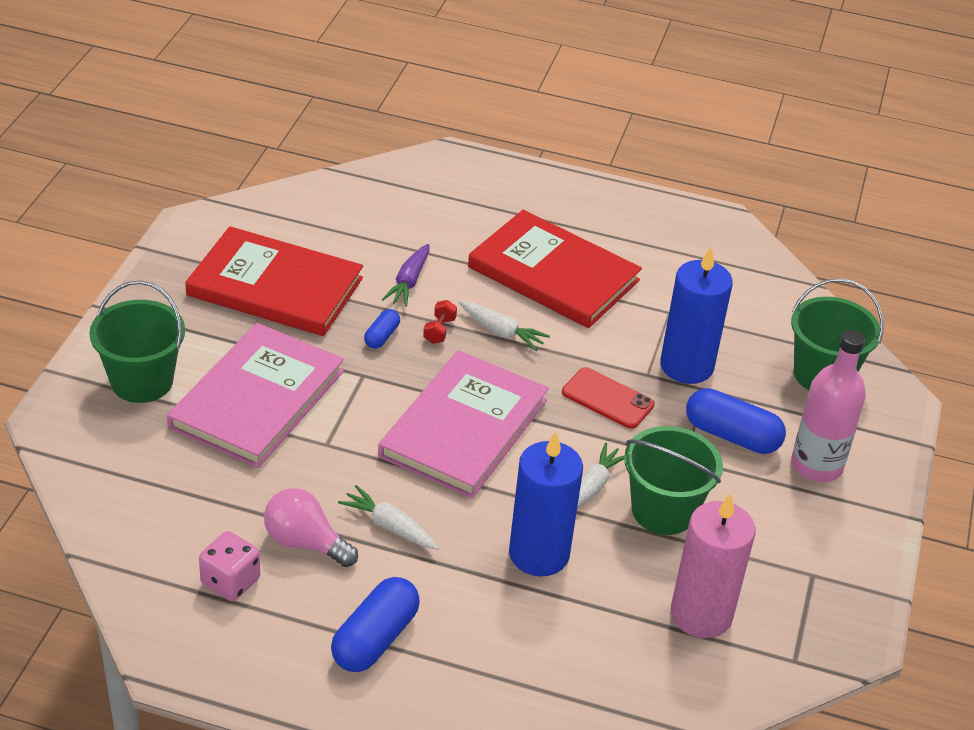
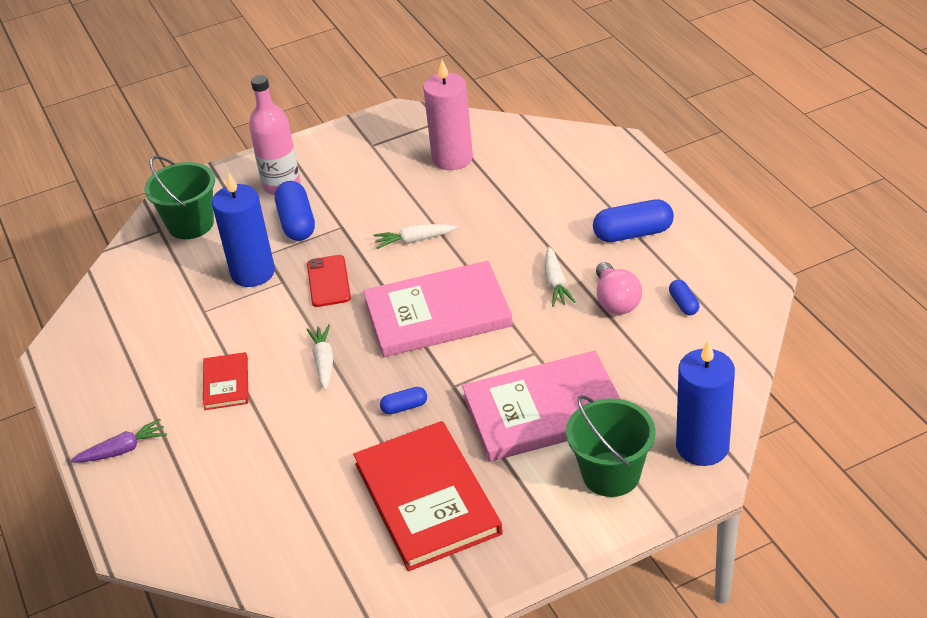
camera: 125 degrees left, 0 degrees up
pink dice [199,531,260,601] -> blue capsule [669,280,700,315]
purple carrot [382,244,429,307] -> purple carrot moved to [70,419,167,463]
red dumbbell [423,300,457,344] -> none
red book [468,210,642,328] -> red book [203,352,249,410], size x0.48
blue candle [509,432,583,577] -> blue candle moved to [676,340,735,466]
green bucket [624,426,723,535] -> none

